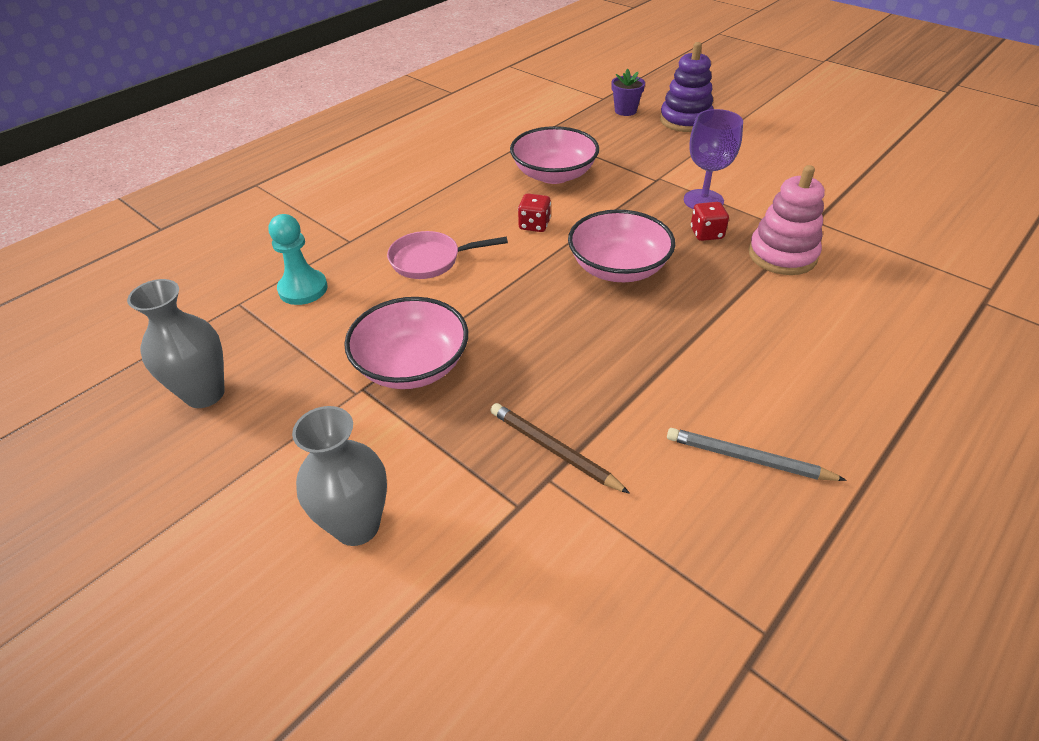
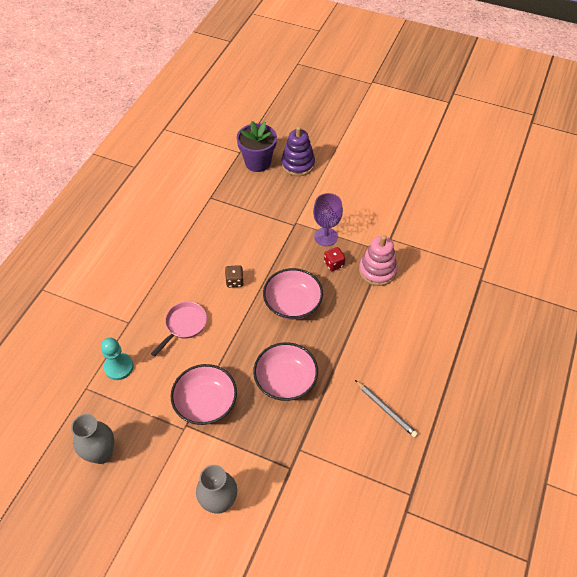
camera: 20 degrees left, 10 degrees up
pink pan [387,231,508,279] -> pink pan turned 150 degrees clockwise [151,302,207,357]
brown pencil [490,403,630,494] -> none
pink bowl [510,126,599,184] -> pink bowl moved to [253,342,318,401]
red dice [518,194,551,232] -> brown dice [225,265,244,288]
purple flower pot [611,68,645,116] -> purple flower pot [237,121,277,172], size x1.79
grey pencil [667,428,847,481] -> grey pencil turned 135 degrees counterclockwise [355,380,418,438]

